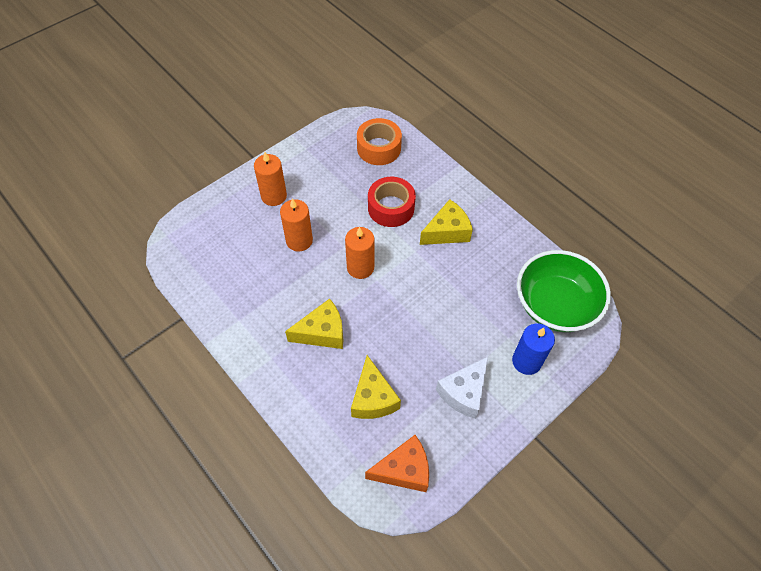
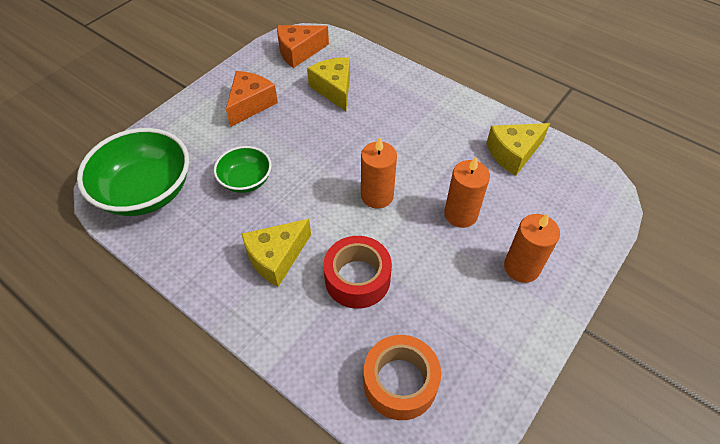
camera: 170 degrees right, 5 degrees down
yellow cheese [285,299,343,349] -> yellow cheese moved to [486,123,550,176]
white cheese [436,356,488,419] -> orange cheese [226,71,278,127]
blue candle [512,323,555,375] -> none
none -> green bowl [214,146,272,193]

